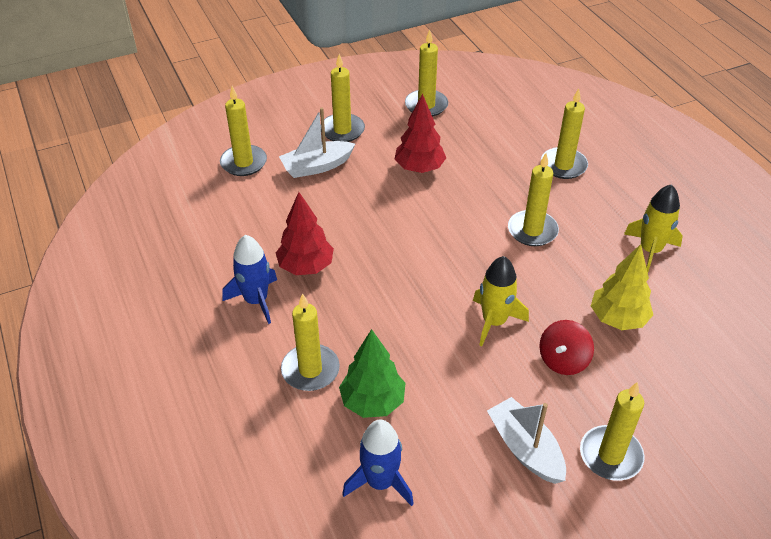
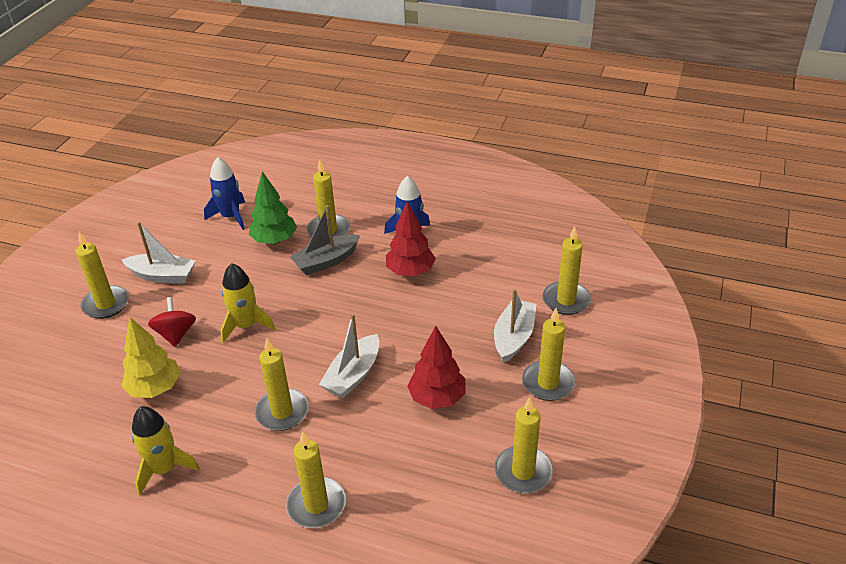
camera: 135 degrees right, 5 degrees down
none -> grey boat [290,205,360,275]
none -> white boat [319,314,379,398]

